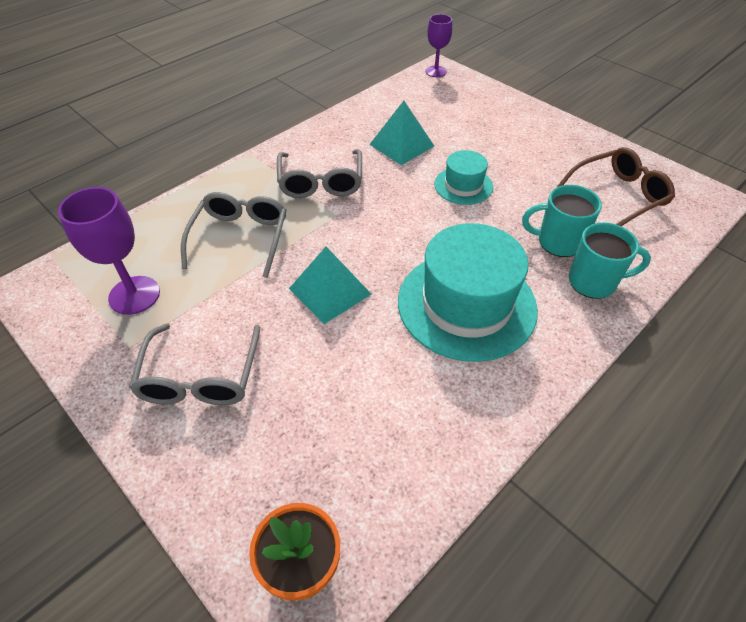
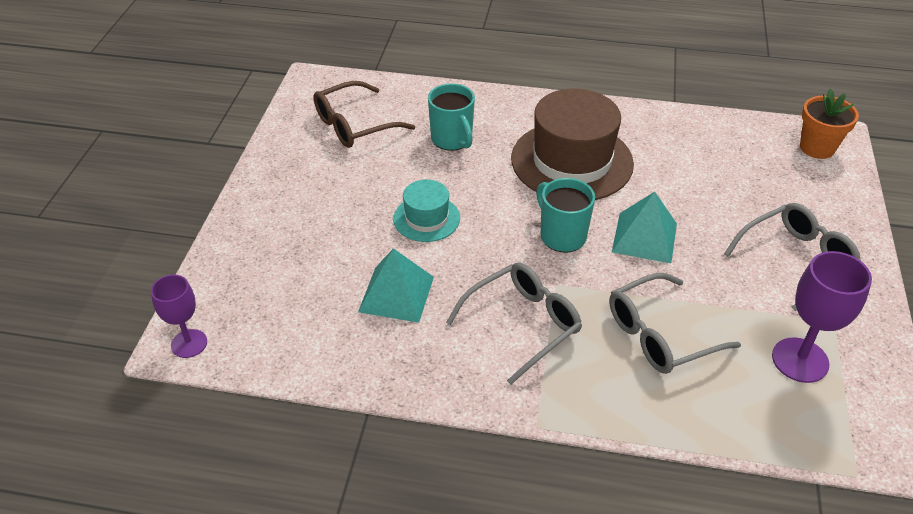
camera: 125 degrees left, 5 degrees down
turquoise hat [398,223,538,362] -> brown hat [511,89,634,200]
brown glasses [557,147,675,226] -> brown glasses turned 60 degrees counterclockwise [313,81,415,148]
turquoise mug [569,222,651,299] -> turquoise mug moved to [536,178,595,253]

